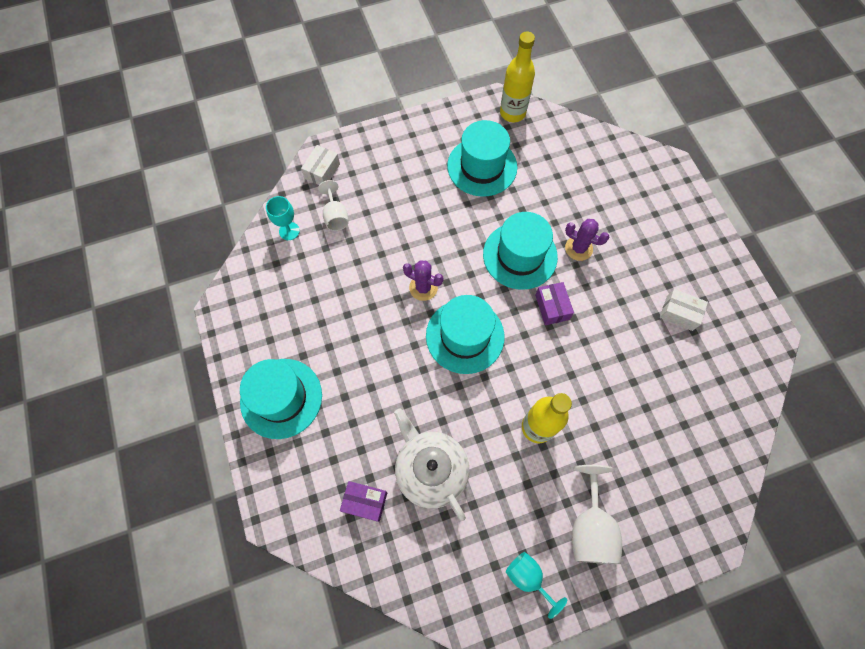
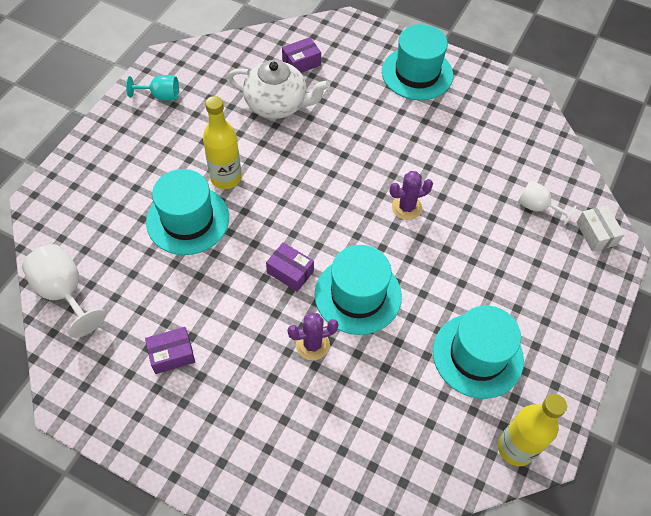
camera: 135 degrees right, 10 degrees down
turquoise goblet [266,196,300,240] -> none
turquoise hat [426,295,504,374] -> turquoise hat moved to [146,169,229,255]
white goblet [572,465,622,564] -> white goblet moved to [22,244,106,338]
white box [660,289,708,331] -> purple box [145,327,195,374]

